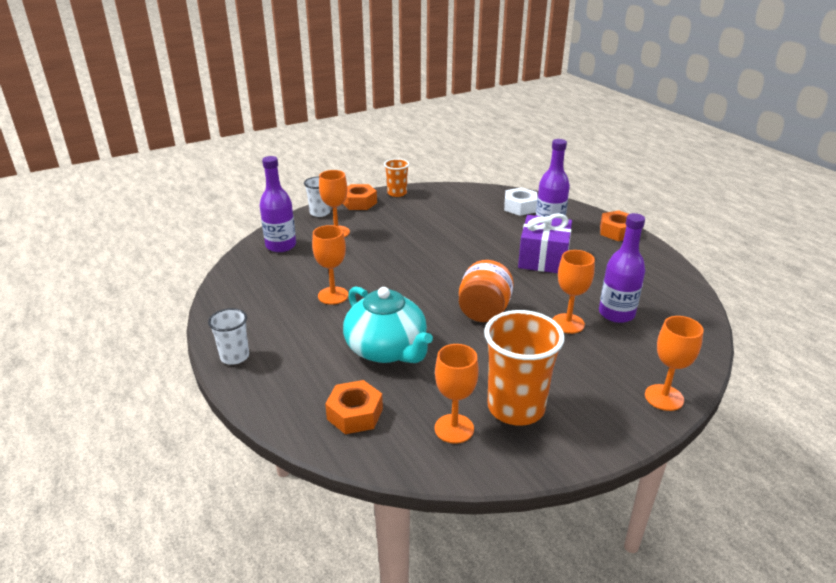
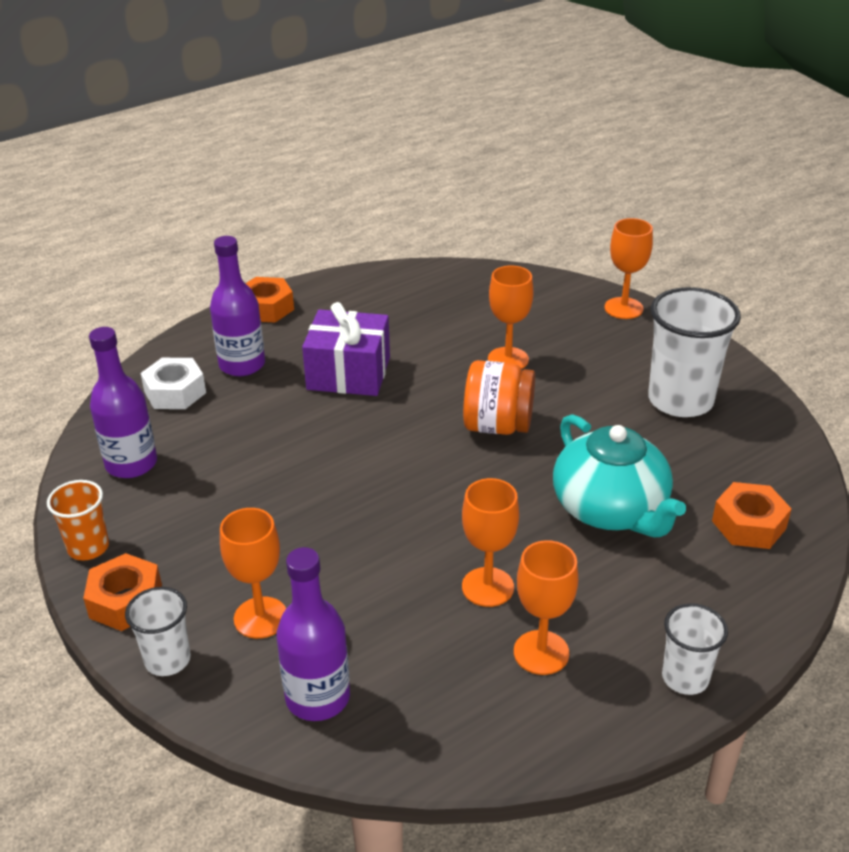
camera: 95 degrees left, 5 degrees up
turquoise teapot [343,286,433,363] -> turquoise teapot turned 105 degrees clockwise [553,414,686,538]
orange goblet [435,344,479,444] -> orange goblet moved to [514,540,578,675]
orange cup [484,310,565,426] -> white cup [648,287,741,417]
purple bottle [599,213,645,323] -> purple bottle moved to [89,327,157,478]

